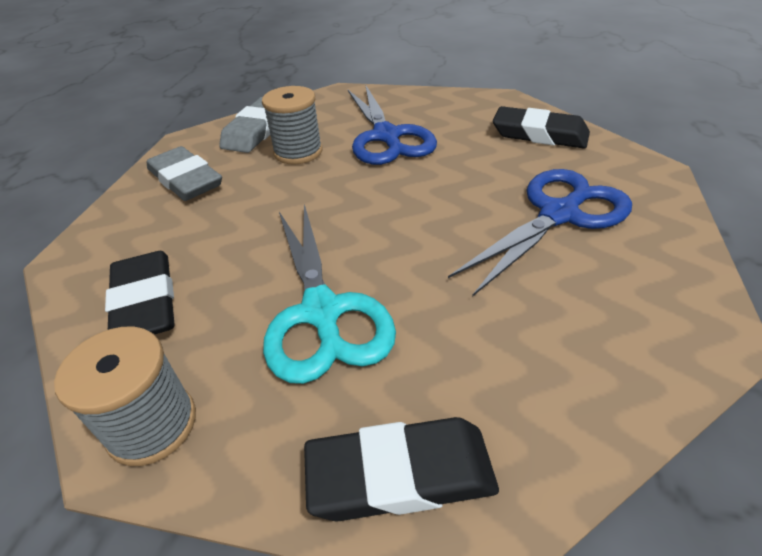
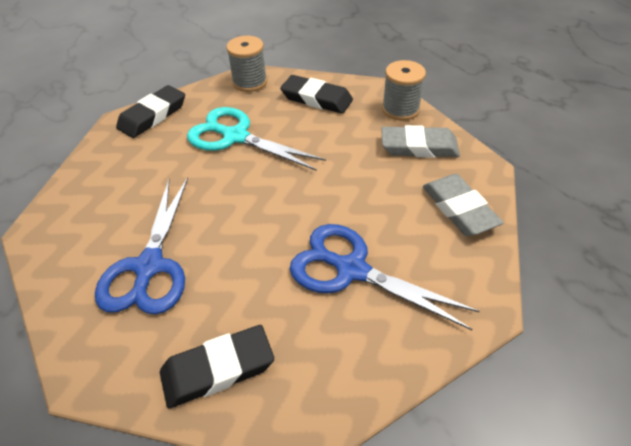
camera: 135 degrees right, 5 degrees up
grey spool [262,86,323,164] -> grey spool moved to [382,60,426,121]

